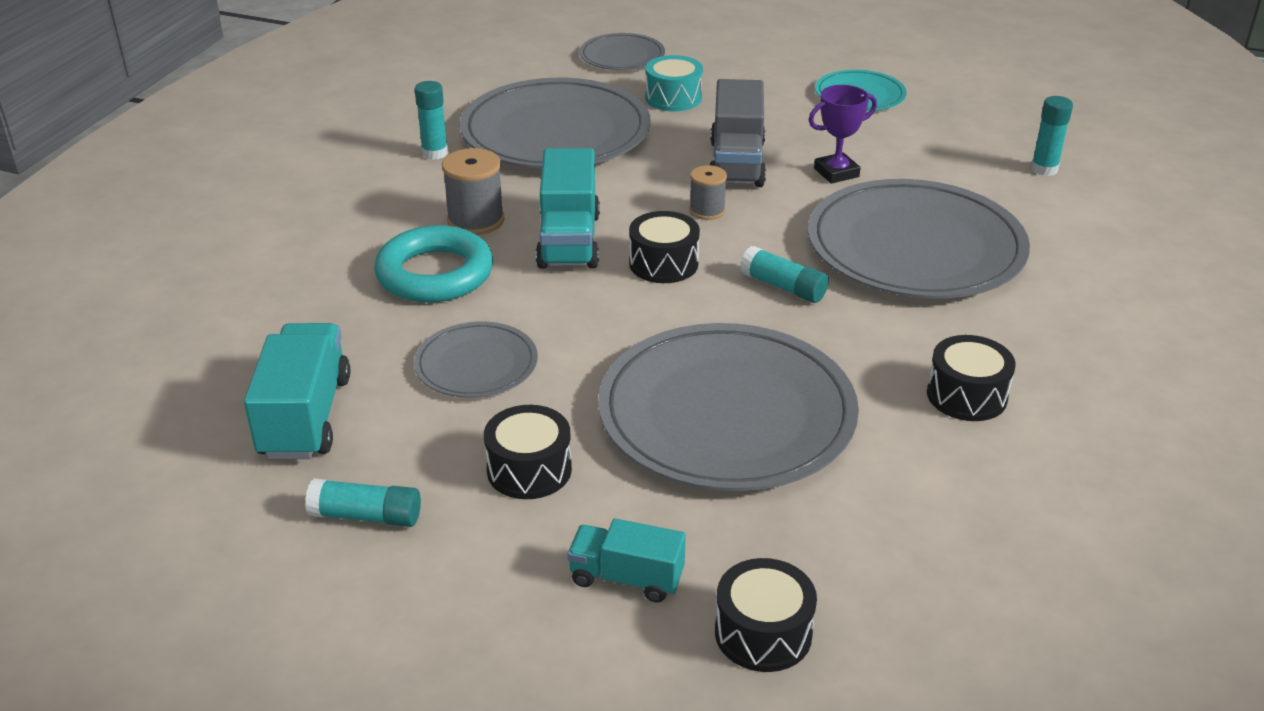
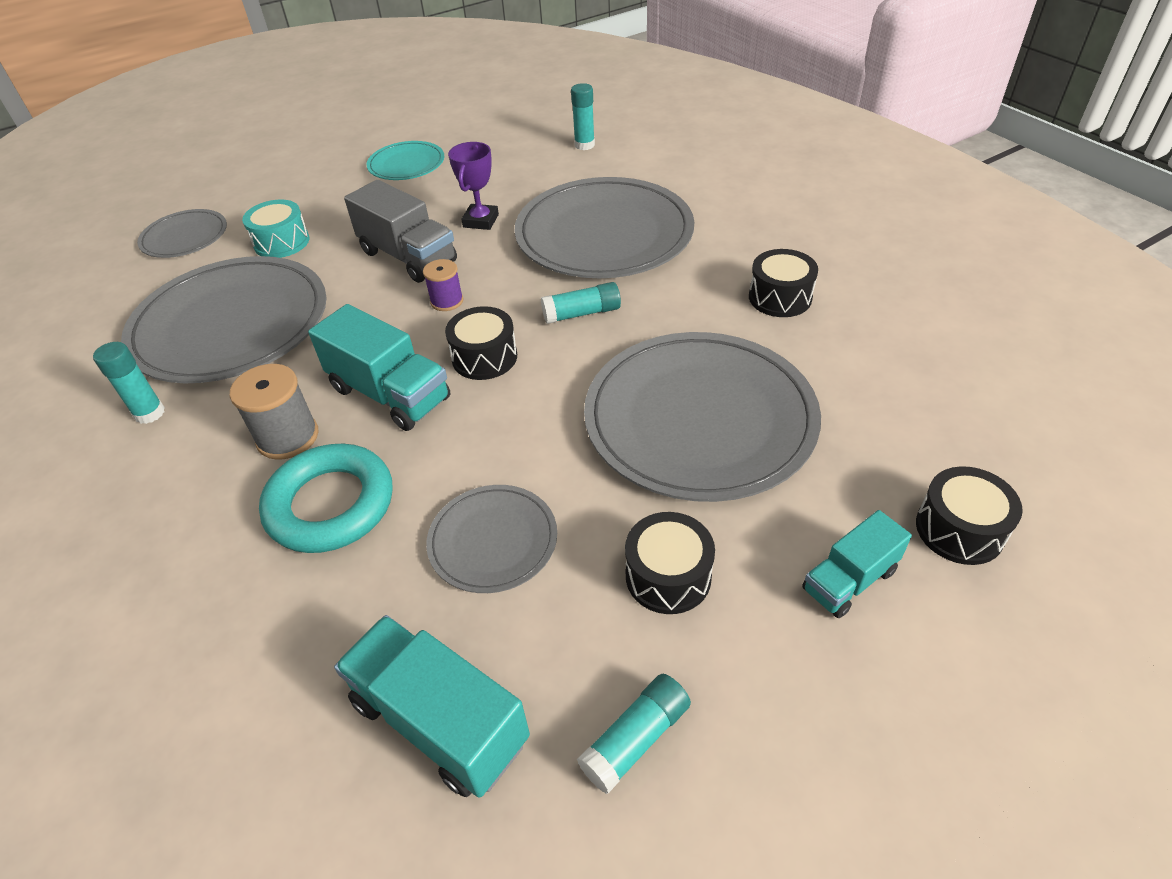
camera: 50 degrees left, 10 degrees up
grey spool [689,165,727,220] -> purple spool [423,259,463,311]

